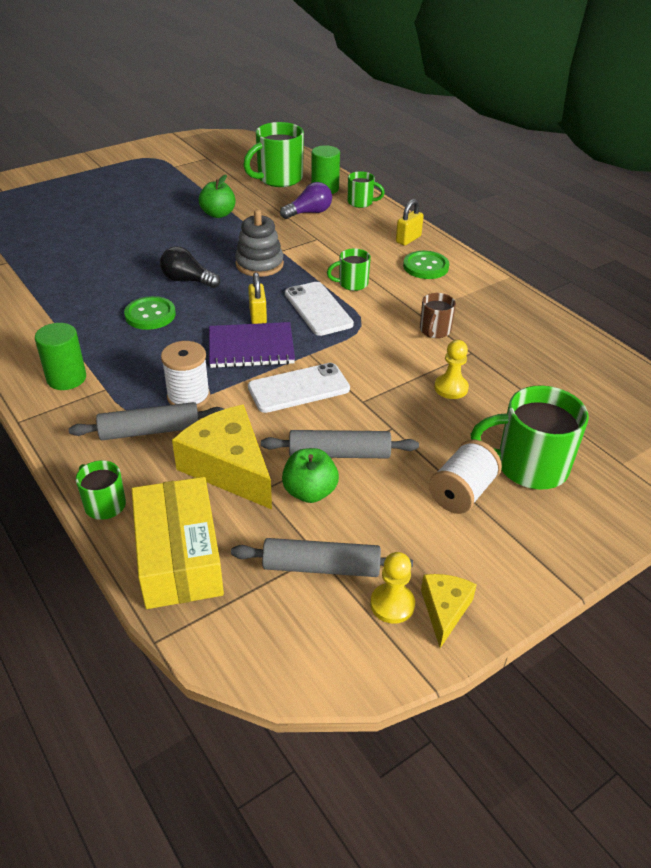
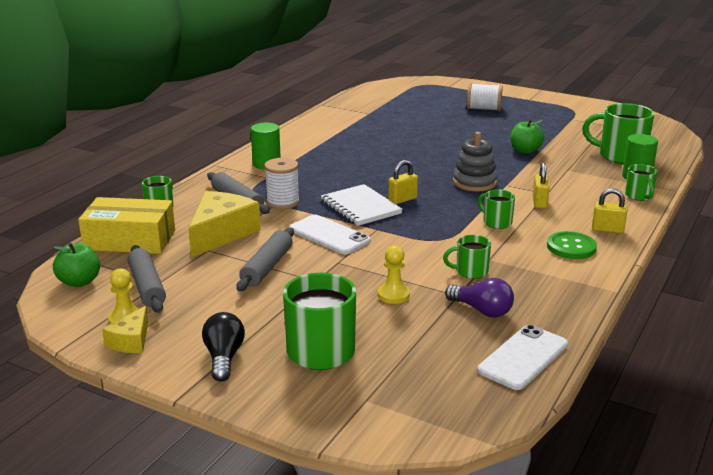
camera: 65 degrees right, 15 degrees down
green button [124,296,176,330] -> none
yellow box [131,477,224,609] -> yellow box turned 45 degrees clockwise [78,197,175,254]
black light bulb [160,246,220,288] -> black light bulb moved to [202,312,245,382]
purple notebook [209,322,295,368] -> white notebook [321,184,402,226]
grey rolling pin [261,430,419,458] -> grey rolling pin turned 45 degrees clockwise [236,228,294,291]
purple light bulb [280,182,332,219] -> purple light bulb moved to [445,278,514,318]
green apple [282,448,339,503] -> green apple moved to [53,243,100,287]
white phone [285,282,354,336] -> white phone moved to [477,325,568,390]
brown mug [420,293,456,338] -> green mug [443,235,491,279]
yellow cheese [421,574,477,648] -> yellow cheese turned 120 degrees clockwise [102,306,148,353]
white spool [429,440,502,514] -> white spool moved to [467,83,503,111]
none -> yellow padlock [533,162,550,209]

